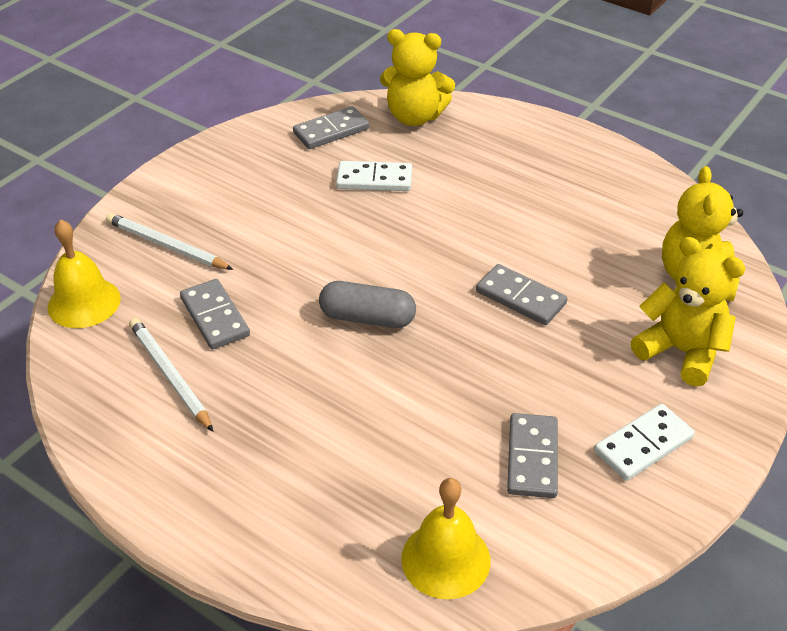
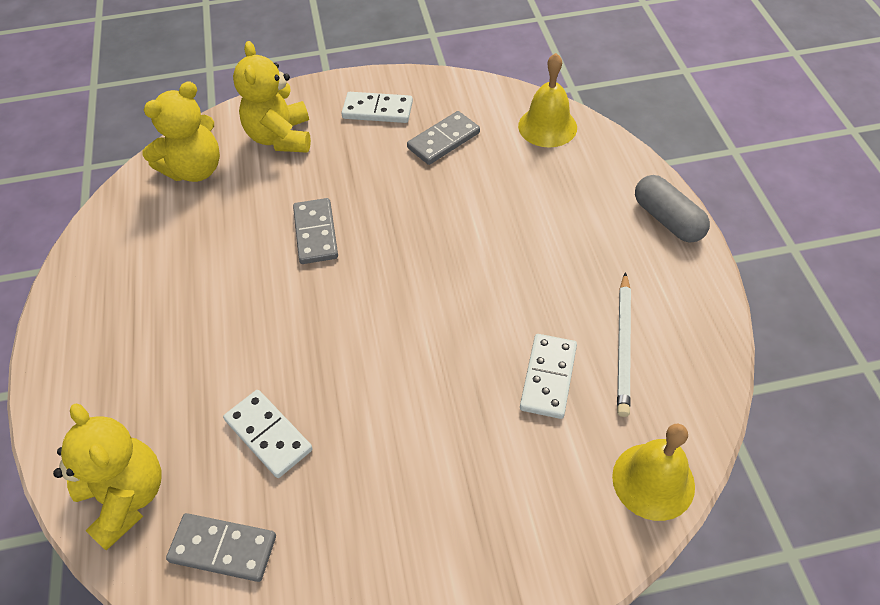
camera: 135 degrees left, 10 degrees up
white pencil [106,213,233,270] -> none
grey domino [180,279,250,349] -> white domino [520,334,577,419]
grey capsule [319,281,416,328] -> grey capsule moved to [635,175,710,243]

